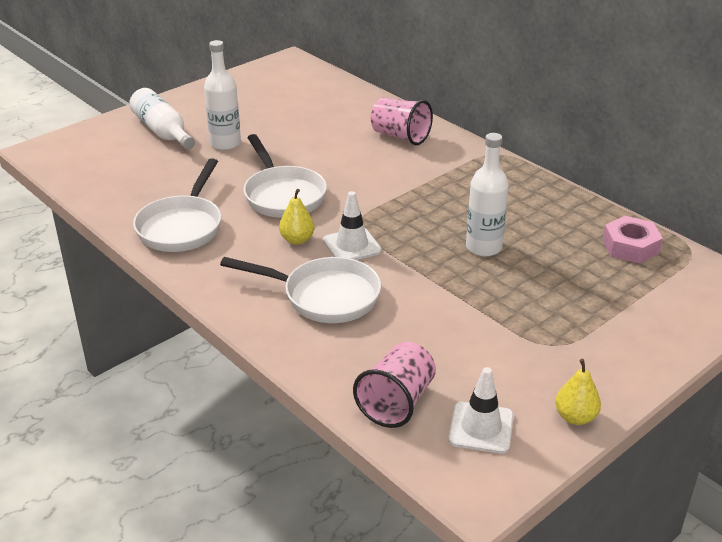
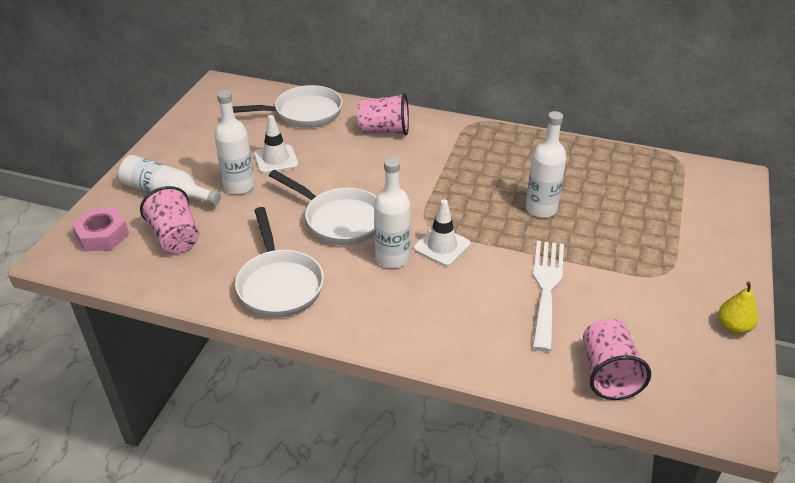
camera: 30 degrees left, 5 degrees up
white pan [220,257,381,323] -> white pan moved to [232,85,343,128]
yellow pear [279,189,315,245] -> white bottle [374,158,410,268]
white traffic cone [448,367,514,454] -> white traffic cone moved to [254,115,299,174]
pink nut [603,216,663,263] -> pink nut moved to [72,208,129,252]
none -> pink cup [140,186,199,253]
none -> white fork [532,241,564,352]

